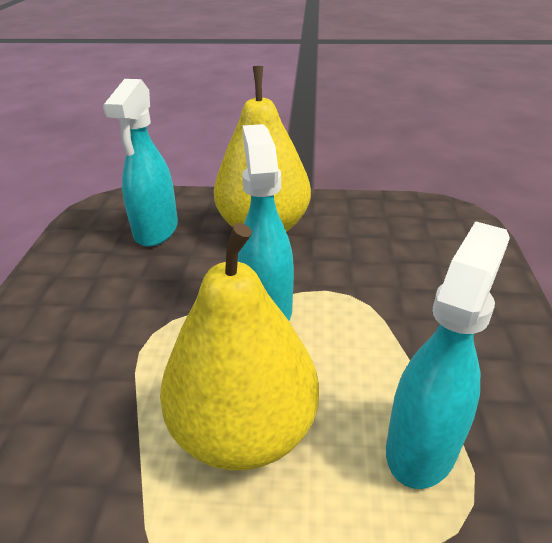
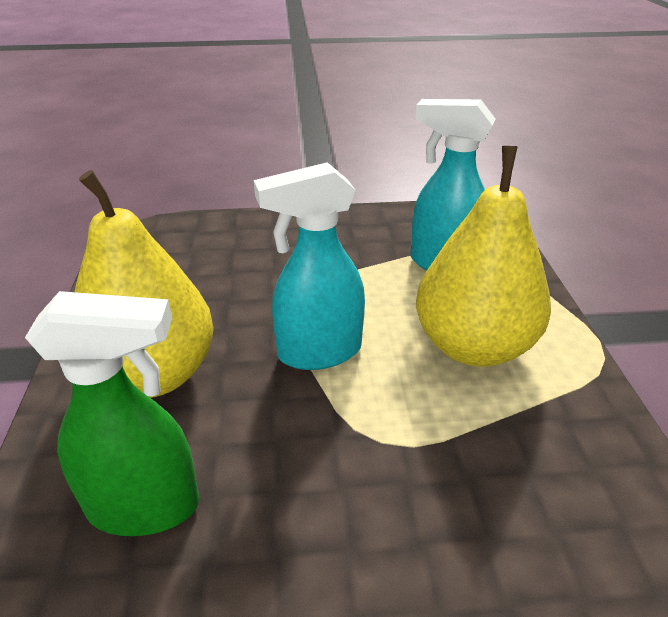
camera: 100 degrees left, 0 degrees up
turquoise spray bottle [103,79,178,247] -> green spray bottle [25,291,199,536]

